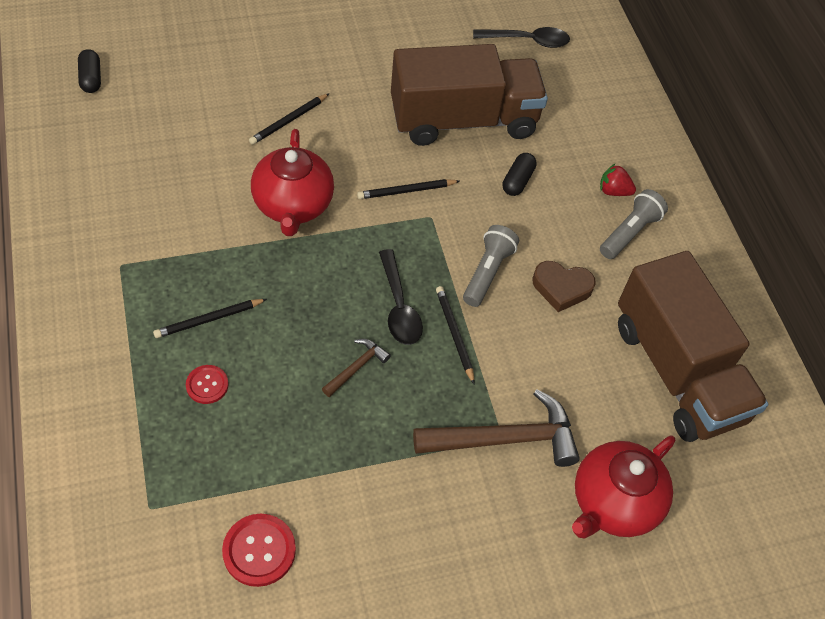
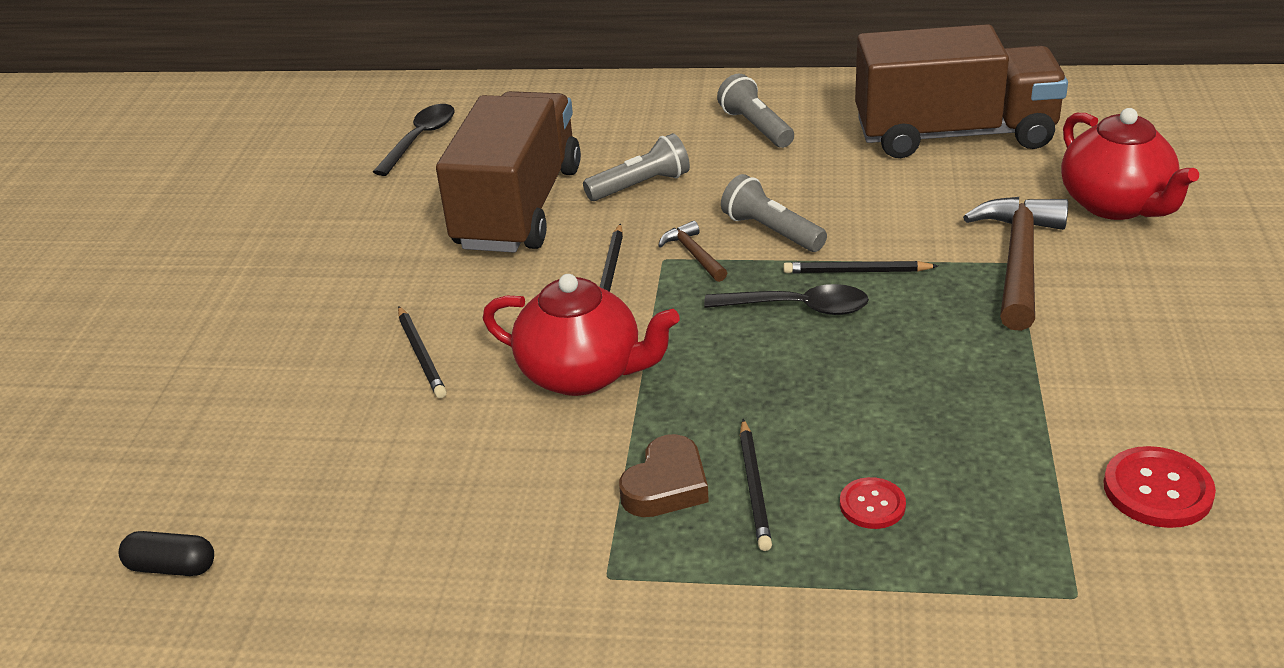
camera: 60 degrees left, 20 degrees down
brown hammer [322,339,391,397] -> brown hammer moved to [658,221,727,282]
black capsule [502,153,537,196] -> grey flashlight [583,133,690,201]
brown heart [532,261,596,312] -> brown heart moved to [619,434,709,517]
red strawberry [600,164,636,196] -> none

